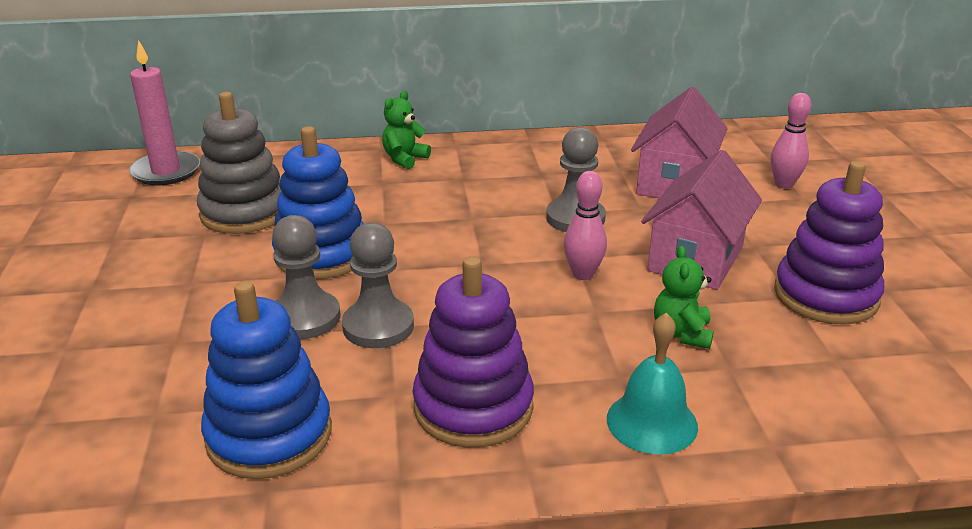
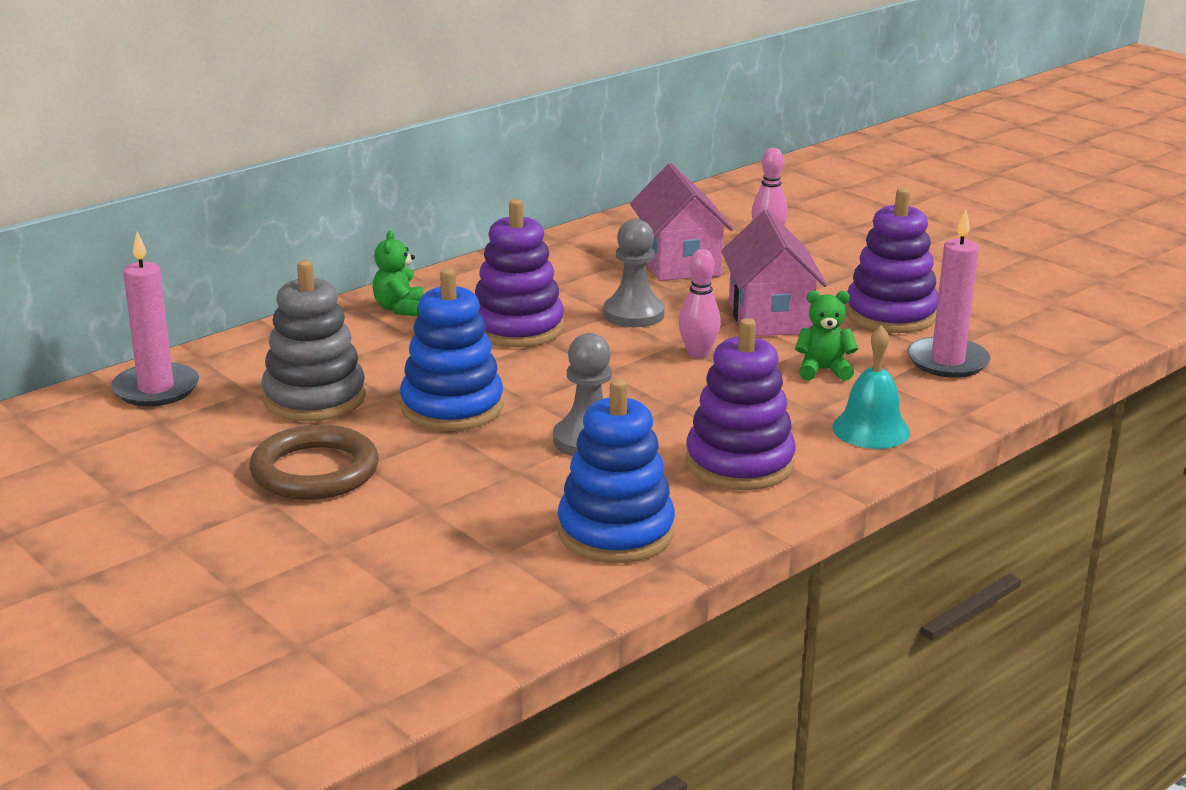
camera: 35 degrees left, 5 degrees down
grey pawn [272,215,340,339] -> none
green teddy bear [654,246,714,349] -> green teddy bear turned 120 degrees clockwise [795,291,858,381]
none -> brown ring [249,424,379,500]
none -> purple stacking toy [475,199,564,347]
none -> pink candle [907,210,990,378]

